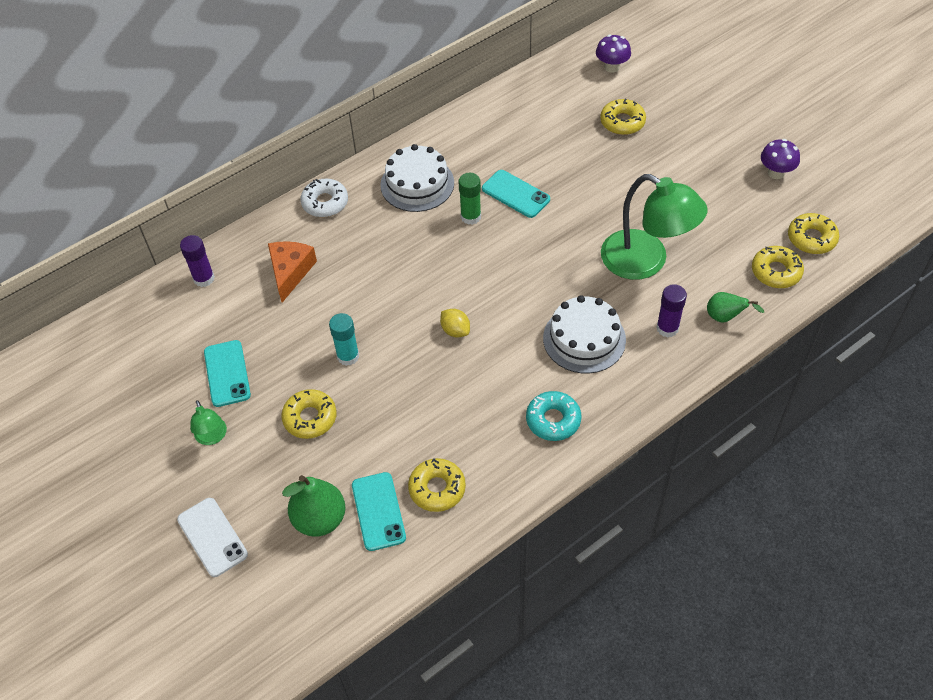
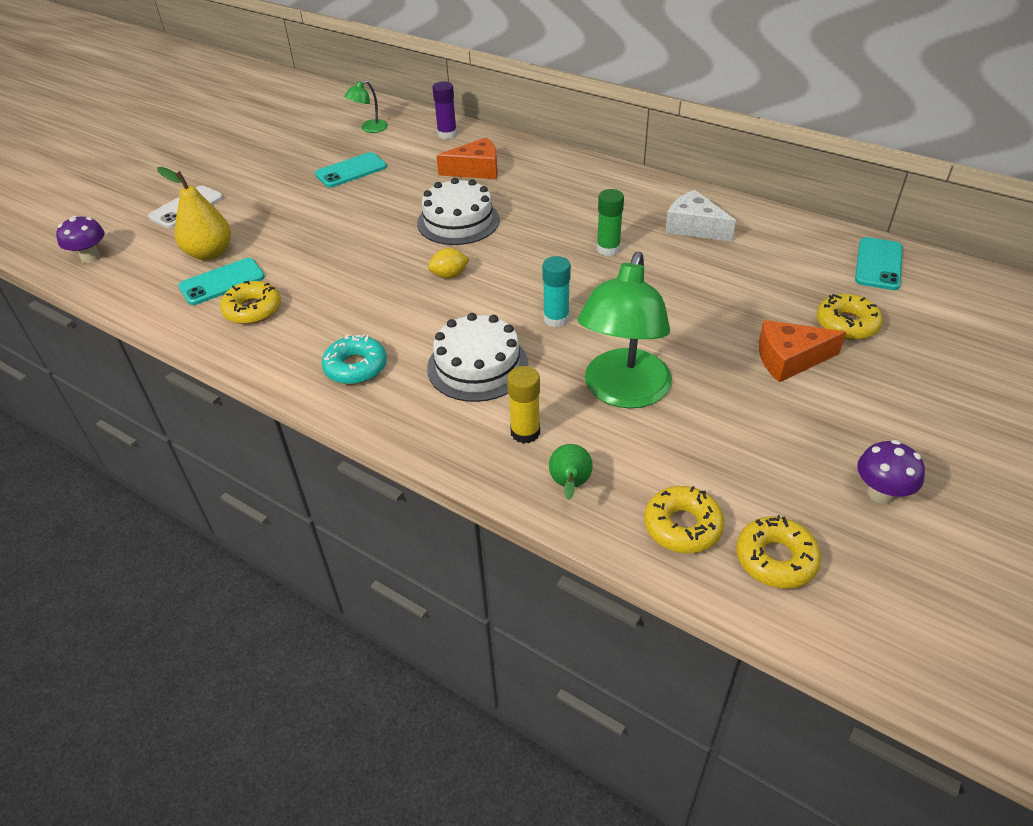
camera: 70 degrees right, 10 degrees down
green lamp [190,400,227,445] -> green lamp moved to [344,80,388,133]
yellow donut [281,389,337,439] -> none
green pear [282,475,345,537] -> yellow pear [157,167,231,260]
white donut [300,179,348,217] -> none
turquoise glue stick [329,313,359,366] -> turquoise glue stick moved to [542,256,571,327]
white cake [381,144,454,212] -> white cake moved to [417,178,500,245]
yellow lemon [440,309,470,337] -> yellow lemon turned 45 degrees clockwise [428,248,470,279]
turquoise phone [482,170,550,218] -> turquoise phone moved to [855,237,903,290]
purple mushroom [596,35,631,73] -> purple mushroom moved to [56,216,105,263]
purple glue stick [656,284,687,338] -> yellow glue stick [507,366,540,444]
none -> white cheese [665,190,736,242]
none -> orange cheese [759,320,846,382]

